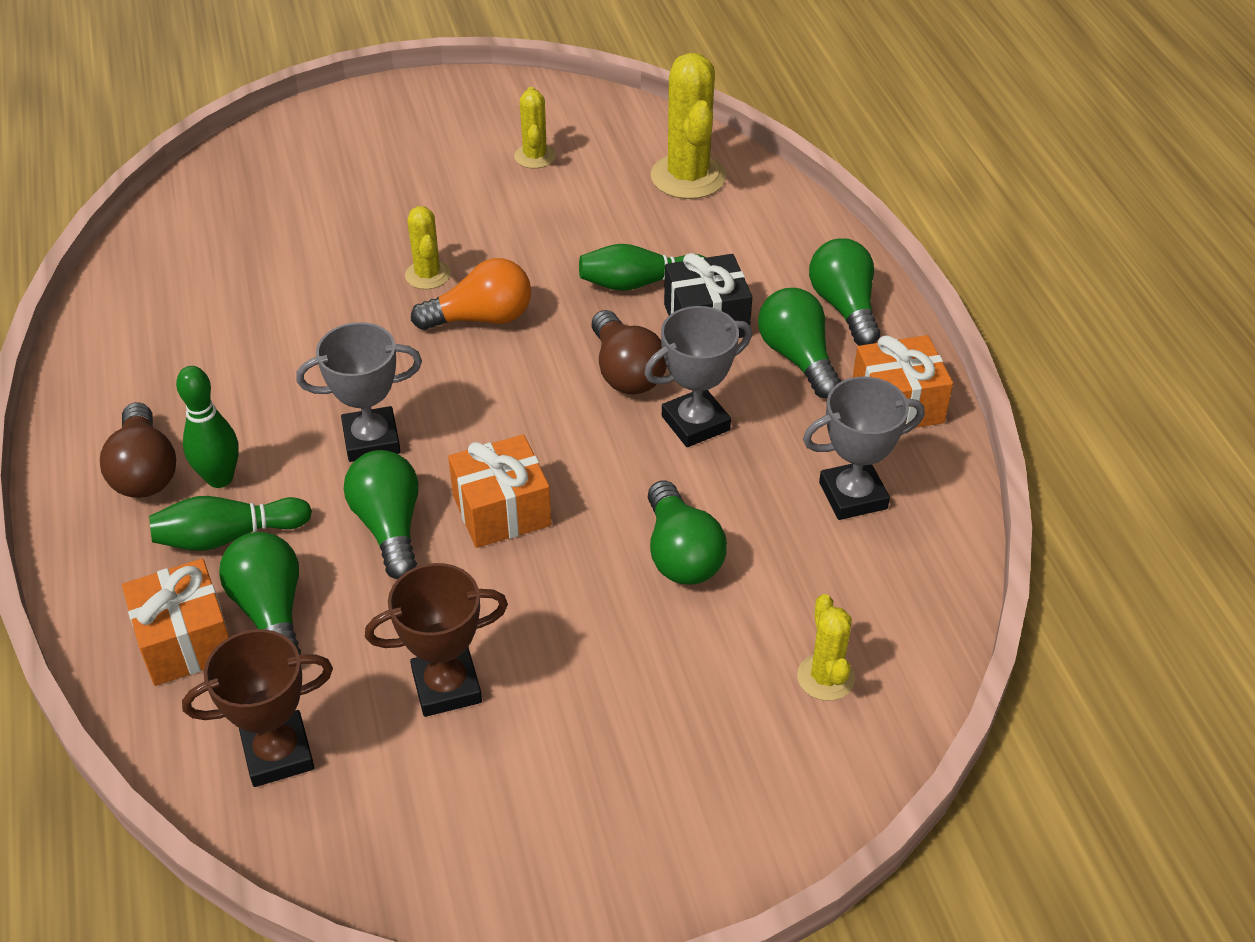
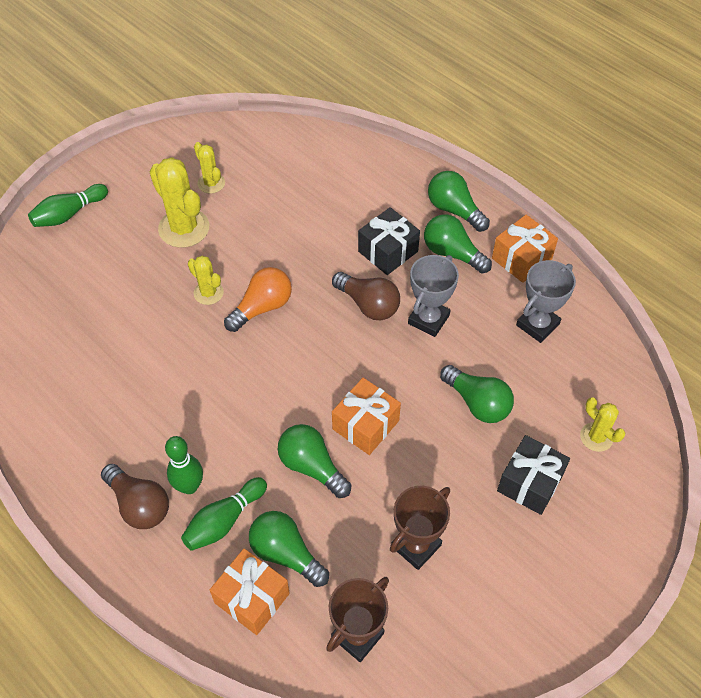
camera: 30 degrees left, 10 degrees up
grey trophy [296,322,422,462] -> none
green bowling pin [579,244,706,291] -> green bowling pin moved to [28,184,108,227]
yellow cactus [651,53,726,199] -> yellow cactus moved to [149,157,209,248]
none -> black gift [497,435,570,515]

